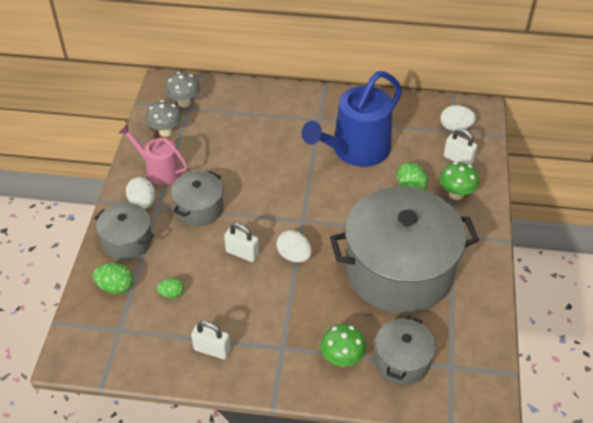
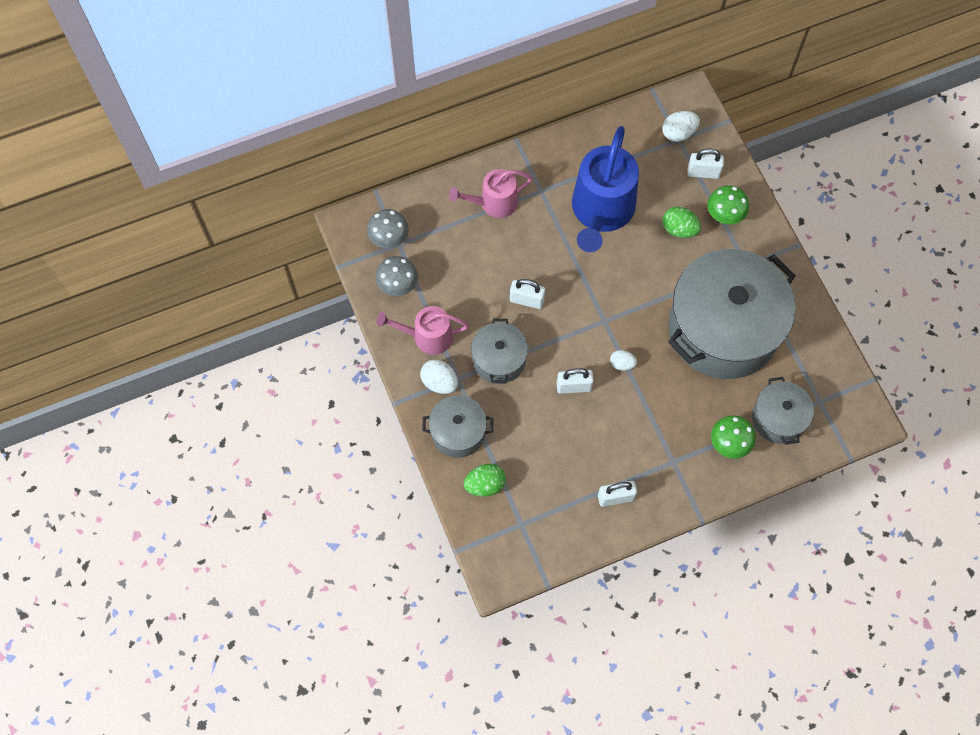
camera: 30 degrees left, 20 degrees up
green egg [157,278,184,298] -> none
white egg [277,230,312,262] -> white egg [610,350,637,371], size x0.66
none -> pink watering can [449,169,532,218]
none -> white padlock [510,279,545,309]

